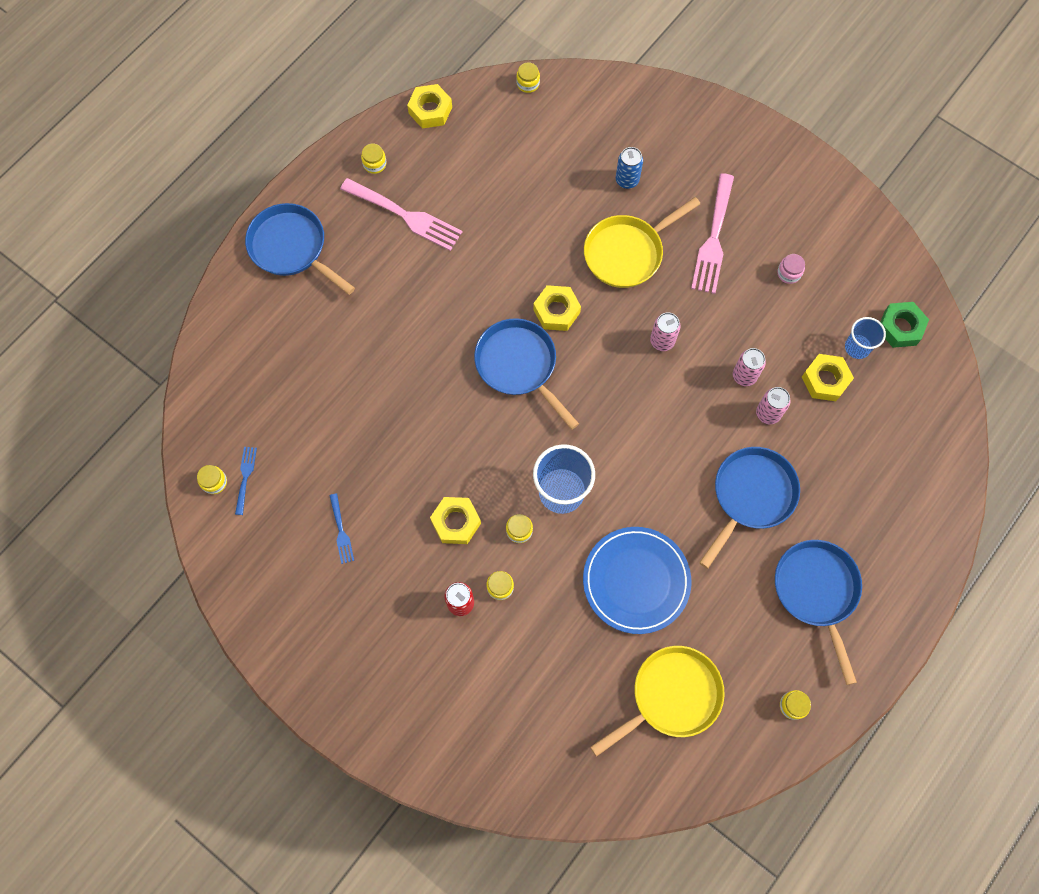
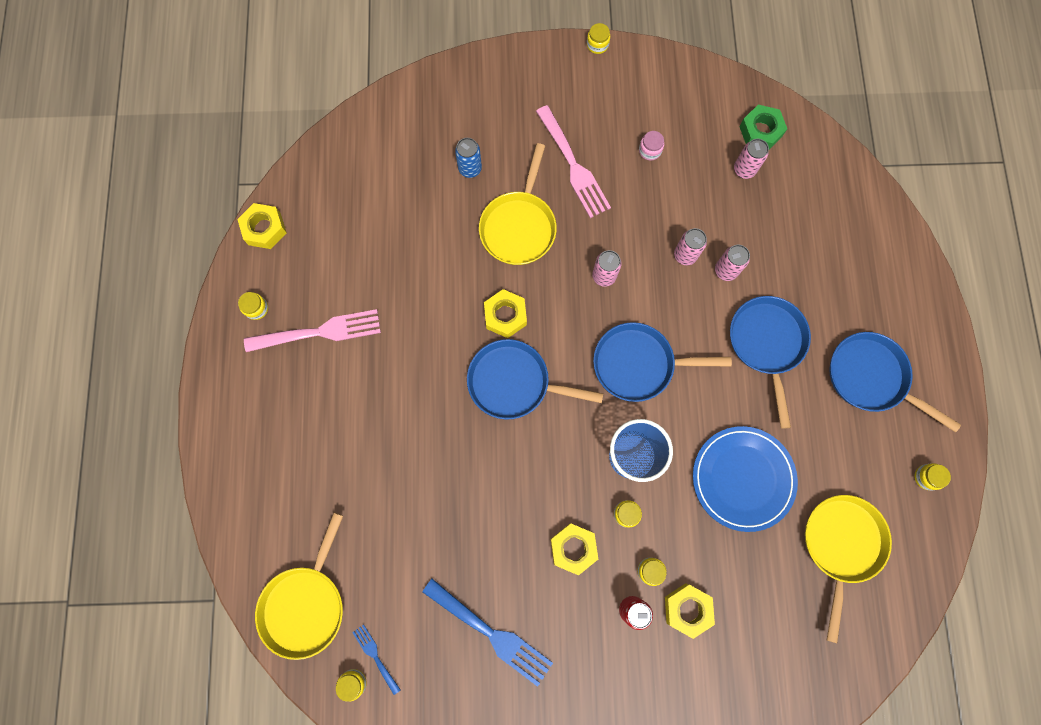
camera: 40 degrees left, 5 degrees up
blue pan [245,203,355,295] -> blue pan moved to [593,322,732,402]
blue fork [329,493,354,564] -> blue fork [422,579,553,687], size x2.01
yellow jar [516,62,540,93] -> yellow jar moved to [587,23,610,54]
yellow nut [802,354,854,401] -> yellow nut moved to [665,583,715,639]
blue cup [845,317,886,359] -> pink can [734,139,769,179]
none -> yellow pan [255,513,343,660]

